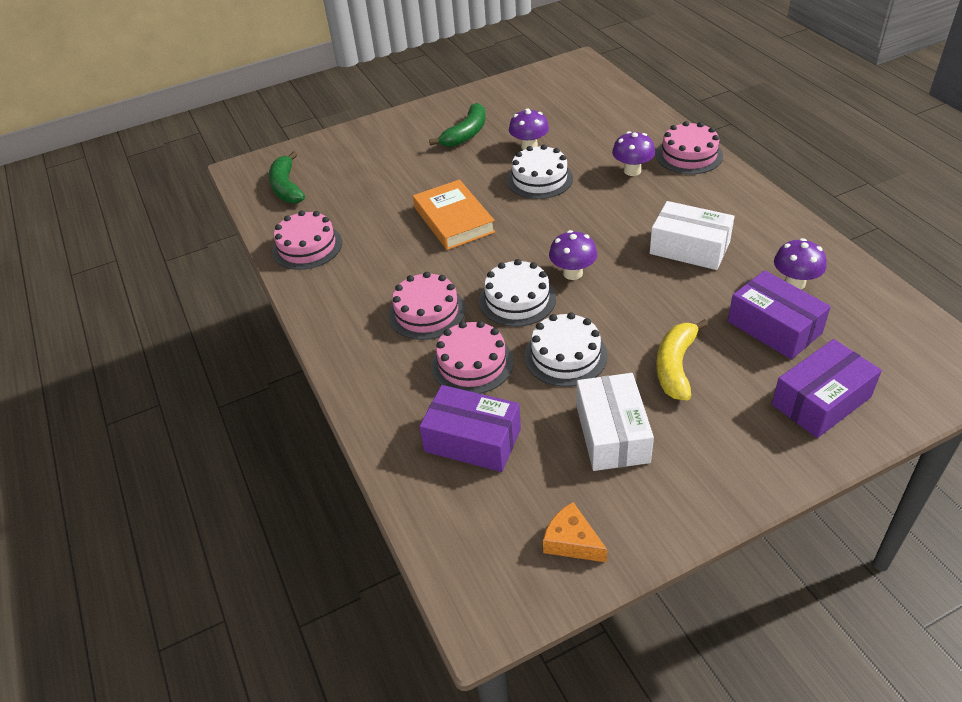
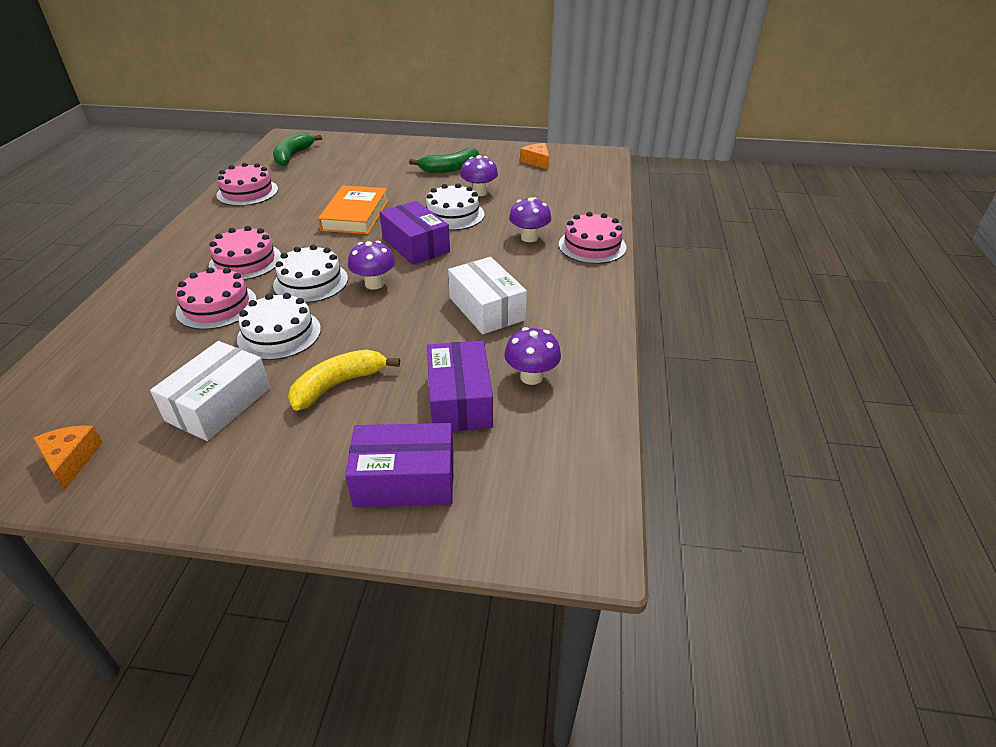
camera: 30 degrees right, 5 degrees down
purple box [419,385,521,472] -> purple box moved to [379,201,450,265]
none -> orange cheese [520,143,549,170]

